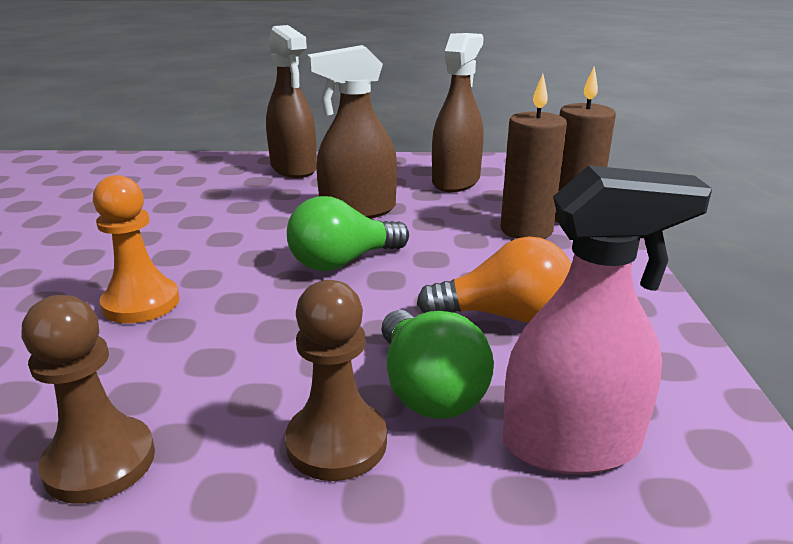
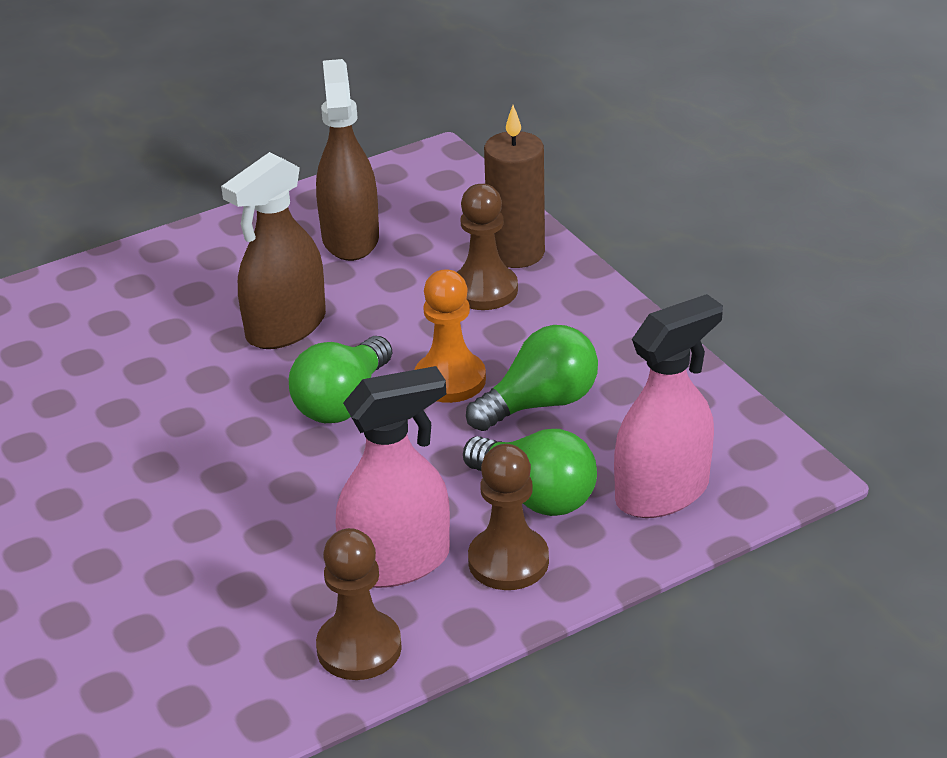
camera: 30 degrees left, 10 degrees up
orange pawn [93,175,179,323] -> orange pawn moved to [415,269,486,403]
brown spray bottle [266,25,317,178] -> none
orange light bulb [417,236,571,322] -> green light bulb [466,325,598,431]
brown candle [500,74,567,239] -> brown pawn [457,184,518,310]
none -> pink spray bottle [335,366,450,588]

